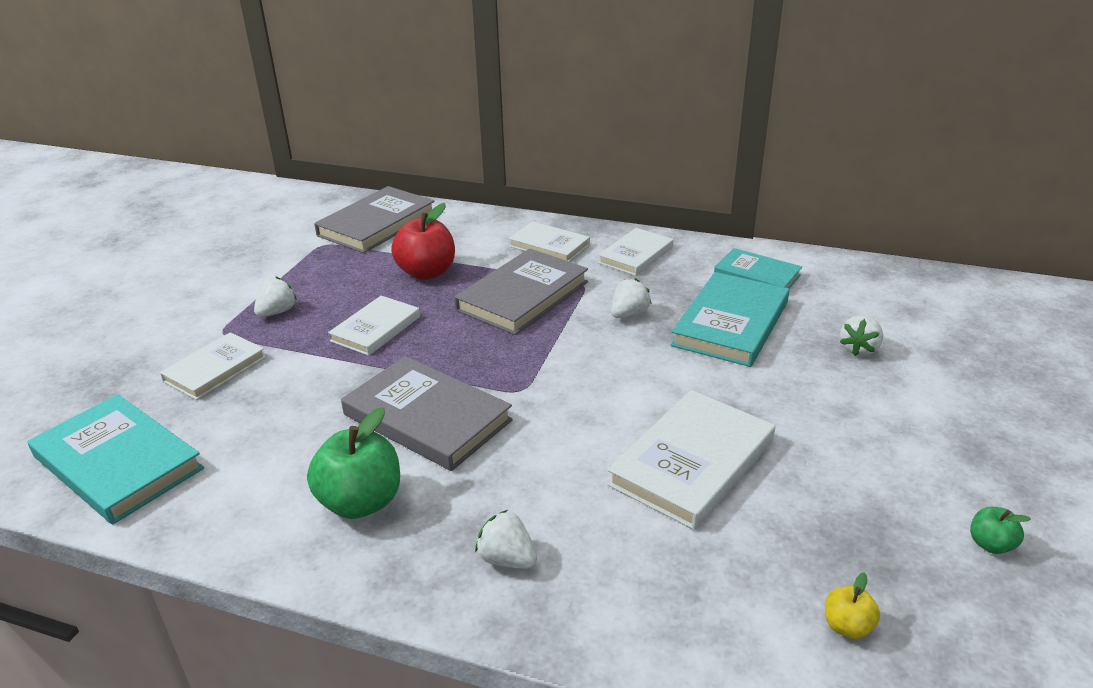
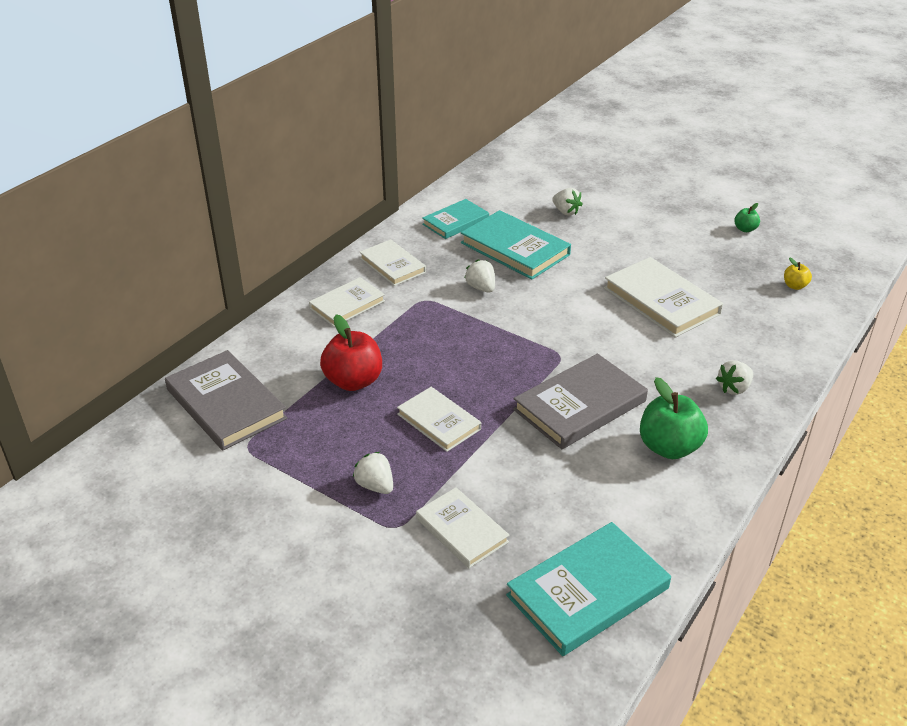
camera: 75 degrees left, 5 degrees up
grey book [454,248,588,335] -> none

